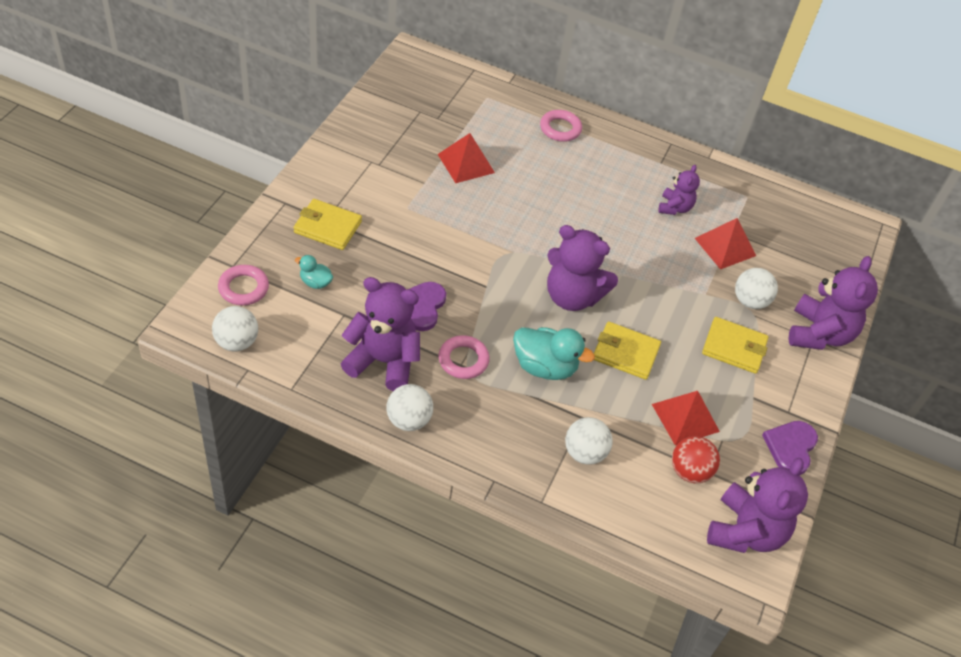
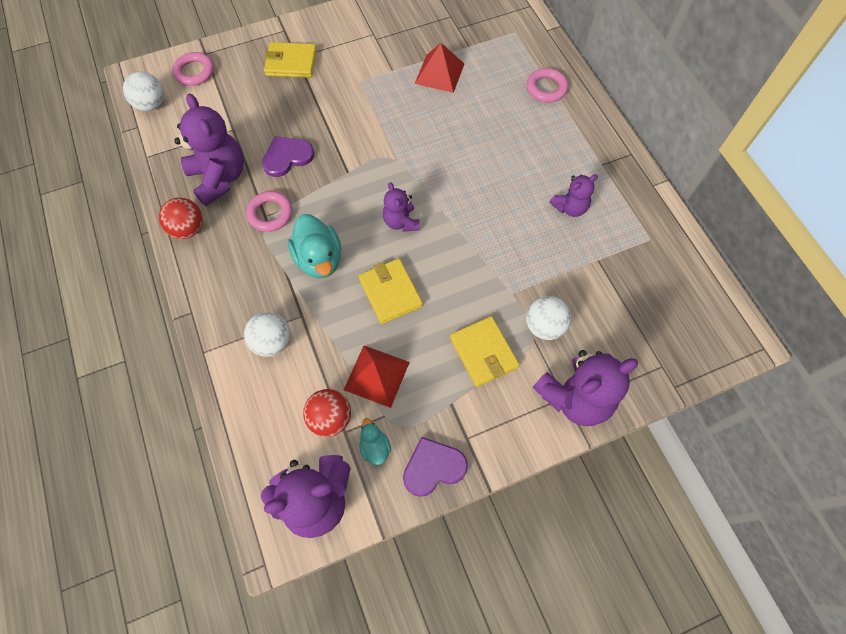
camera: 50 degrees right, 15 degrees up
yellow wallet [294,199,362,250] -> yellow wallet turned 60 degrees counterclockwise [264,42,317,78]
turquoise duck [295,255,333,289] -> turquoise duck moved to [359,418,391,465]
white ball [387,384,433,431] -> red ball [159,198,203,239]
purple teddy bear [547,225,618,311] -> purple teddy bear [383,182,420,232], size x0.56
red pyramid [695,218,756,270] -> none

